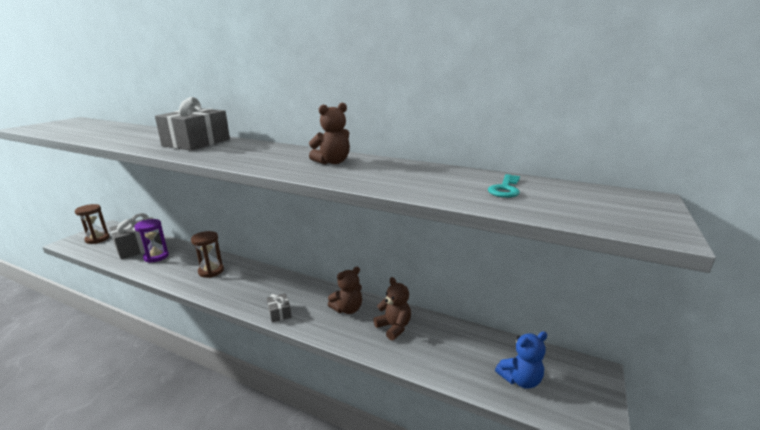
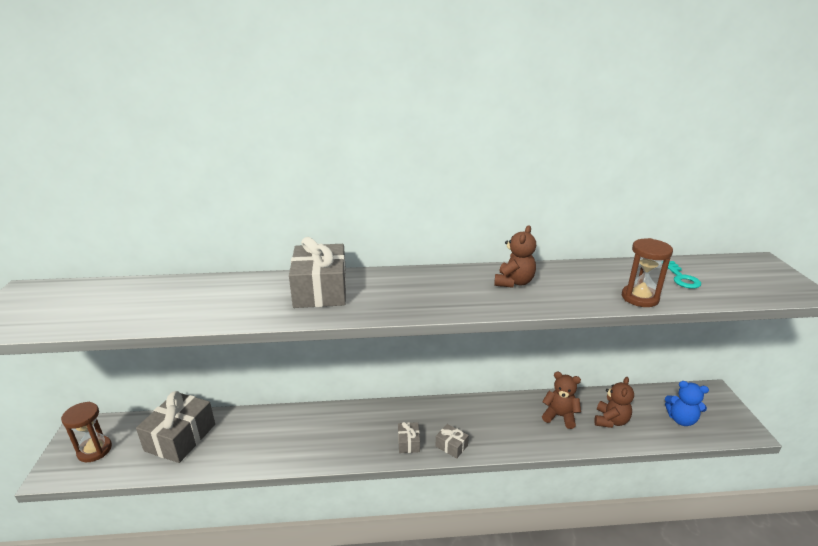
camera: 30 degrees left, 5 degrees up
purple hourglass [134,219,169,263] -> none
brown hourglass [191,231,224,278] -> brown hourglass moved to [622,238,673,307]
brown teddy bear [328,267,362,314] -> brown teddy bear moved to [594,377,634,428]
blue teddy bear [495,331,547,389] -> blue teddy bear turned 75 degrees clockwise [665,381,709,426]
none -> grey gift [398,422,420,453]

